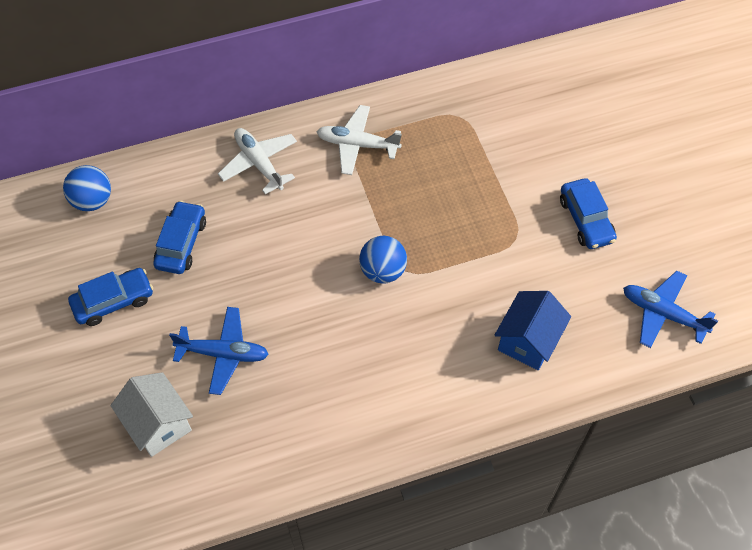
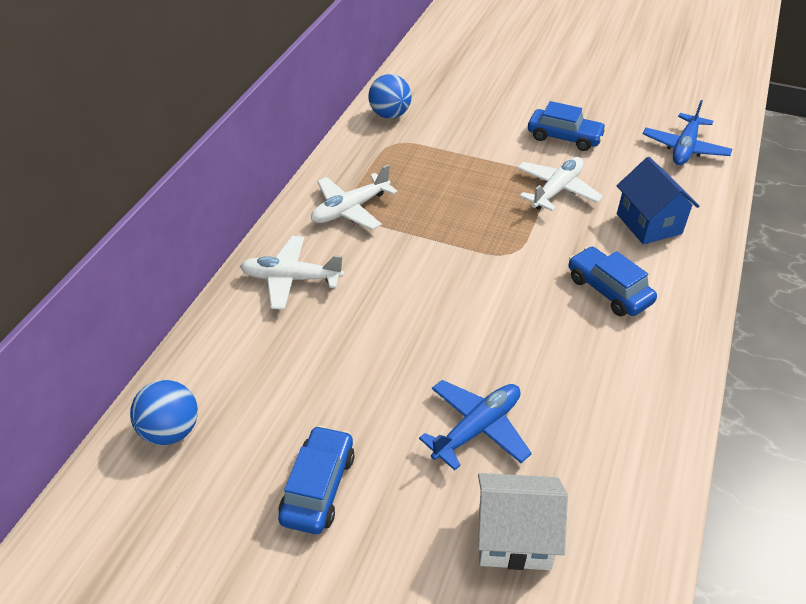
camera: 50 degrees left, 15 degrees down
blue car [153,201,206,274] -> blue car moved to [569,246,657,316]
blue ball [359,236,407,283] -> blue ball moved to [368,74,412,119]
blue plane [623,271,718,348] -> blue plane turned 45 degrees counterclockwise [643,100,732,165]
none -> white plane [517,157,603,211]

